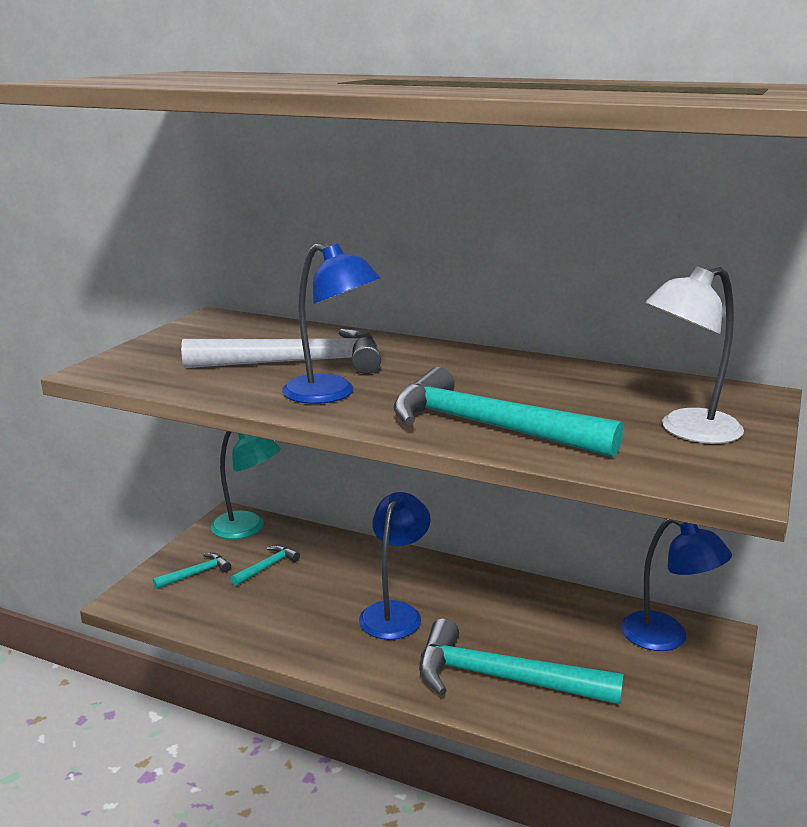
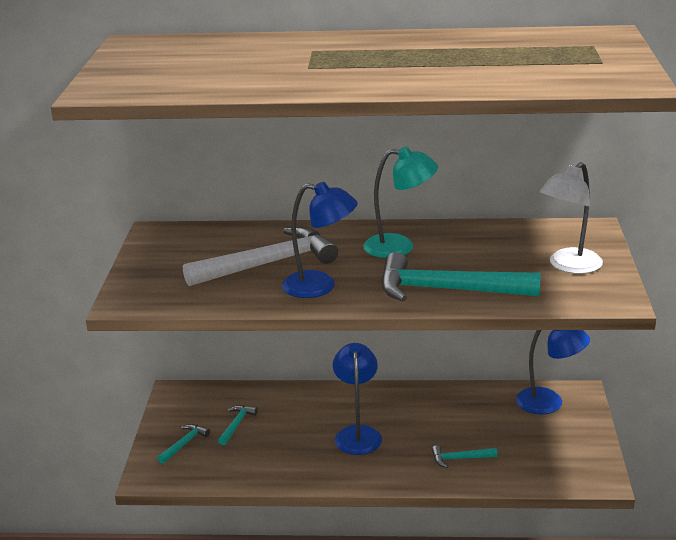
camera: 20 degrees left, 5 degrees up
turquoise lamp [211,431,281,539] -> turquoise lamp moved to [363,146,438,258]
turquoise hammer [419,618,623,705] -> turquoise hammer [432,445,497,468], size x0.44

